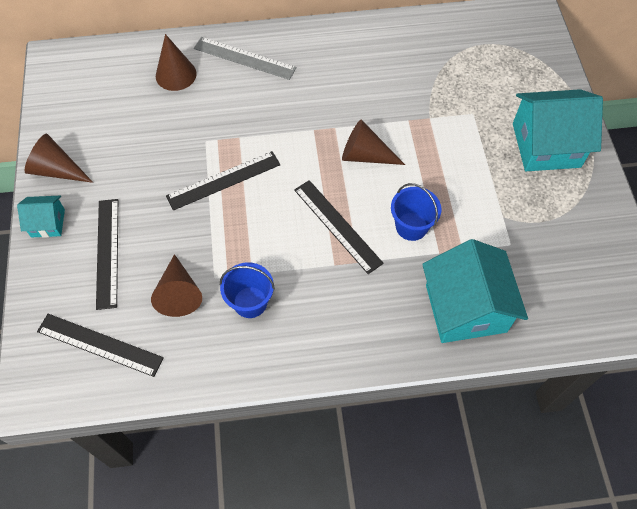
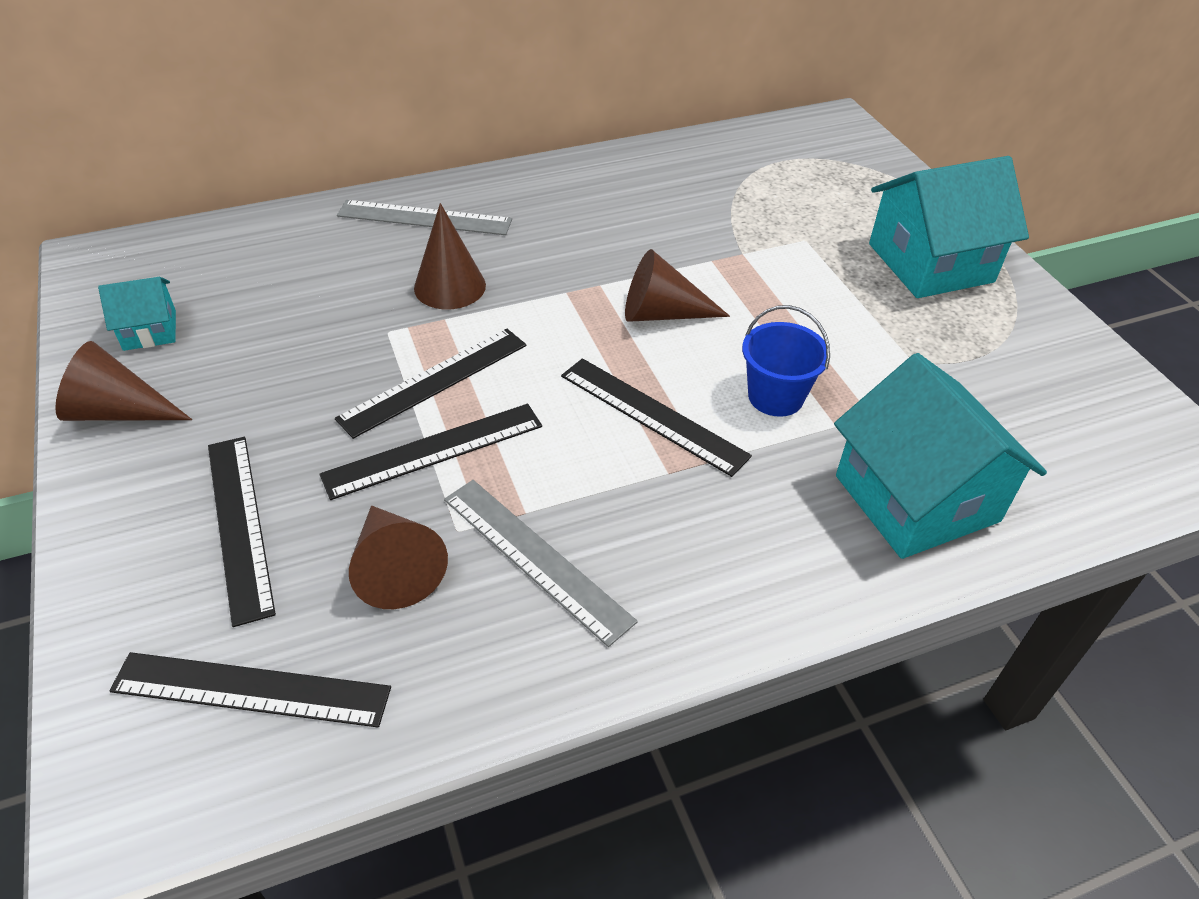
camera: 15 degrees left, 15 degrees down
turquoise house [17,196,65,238] -> turquoise house moved to [98,277,176,351]
brown cone [156,34,197,91] -> brown cone moved to [414,203,486,309]
blue bucket [220,262,275,318] -> grey ruler [444,480,638,647]
none -> black ruler [319,404,542,500]

